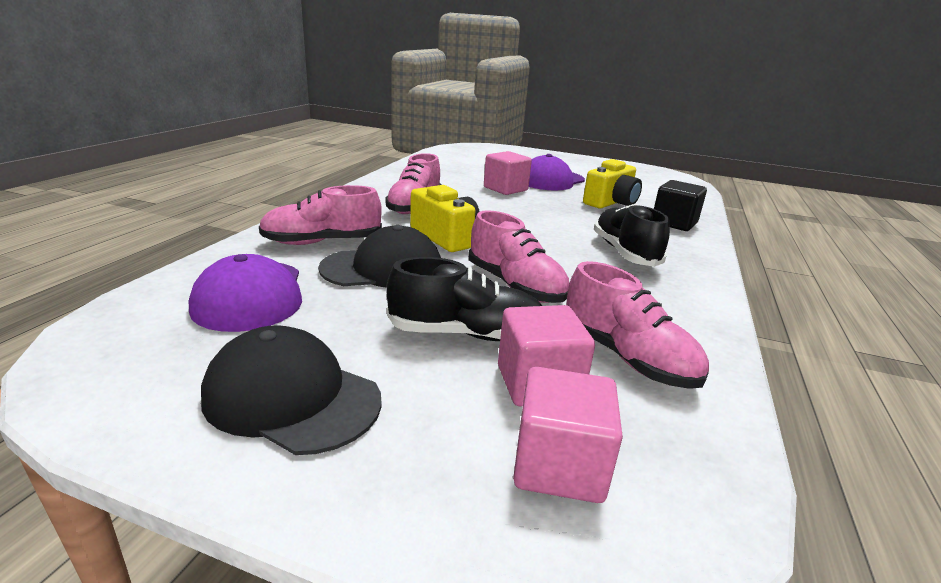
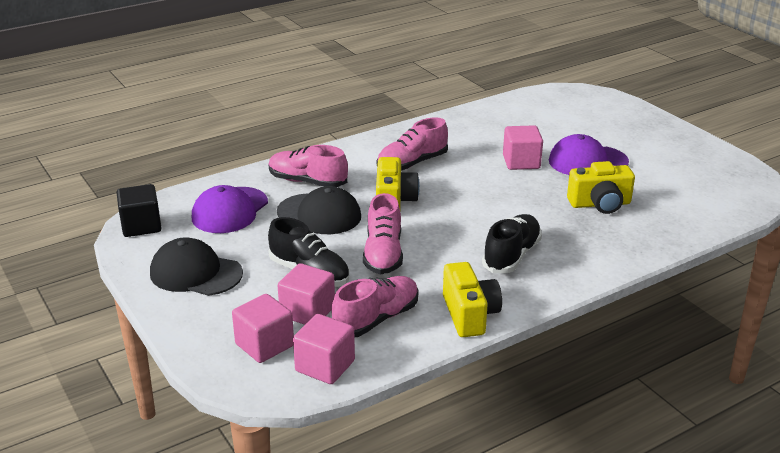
camera: 40 degrees right, 5 degrees up
black cap [201,325,382,455] -> black cap turned 45 degrees counterclockwise [150,237,243,296]
pink shoe [567,261,709,389] -> pink shoe turned 135 degrees counterclockwise [331,276,418,337]
black cube [654,180,707,231] -> black cube moved to [117,184,162,237]
none -> pink cube [293,314,355,384]
none -> yellow camera [443,262,502,337]

